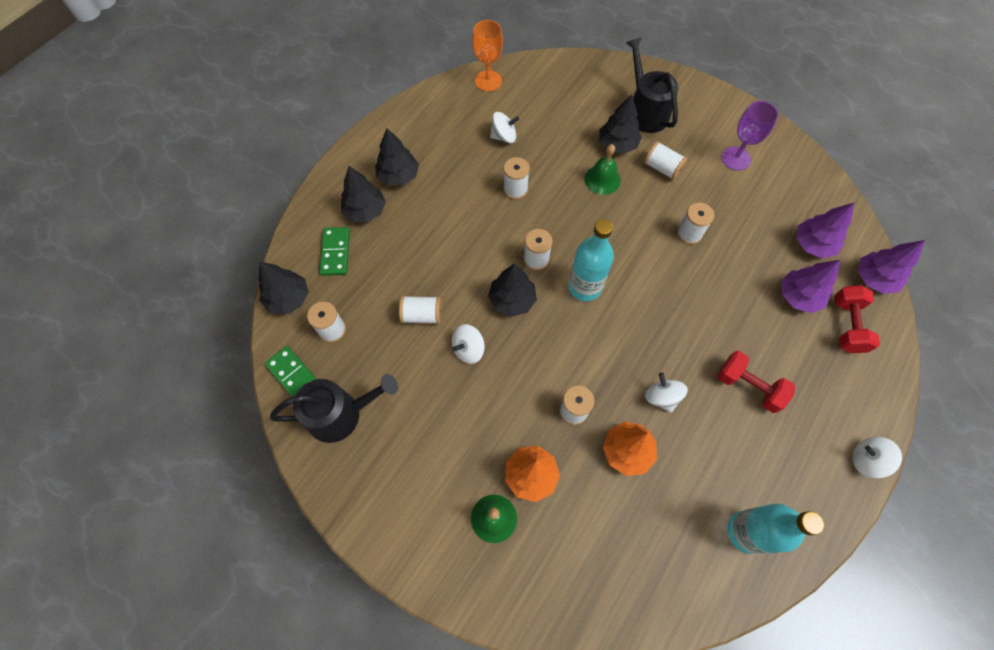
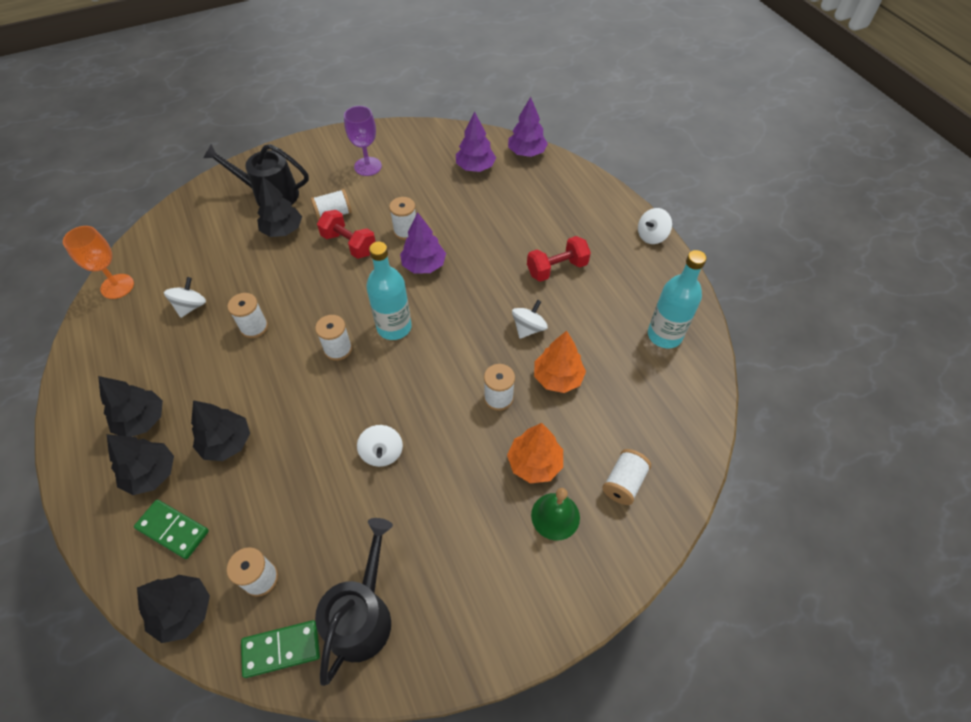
camera: 60 degrees left, 10 degrees down
white spool [399,296,442,324] -> white spool moved to [602,449,651,505]
black tree [488,263,537,317] -> black tree moved to [191,400,250,461]
green bell [584,144,621,195] -> none
white spinning top [645,373,688,412] -> white spinning top turned 120 degrees clockwise [512,300,548,339]
purple tree [782,260,840,313] -> purple tree moved to [400,212,446,273]
red dumbbell [834,285,880,353] -> red dumbbell moved to [317,210,376,259]

